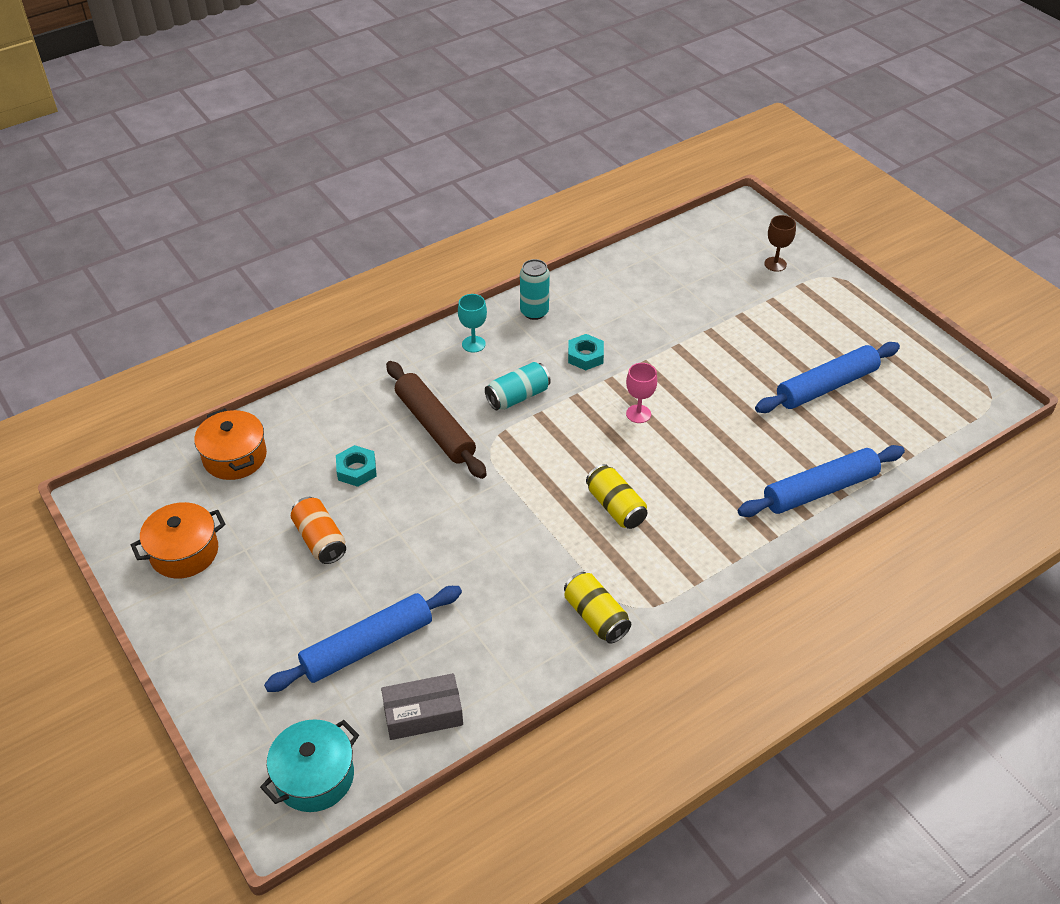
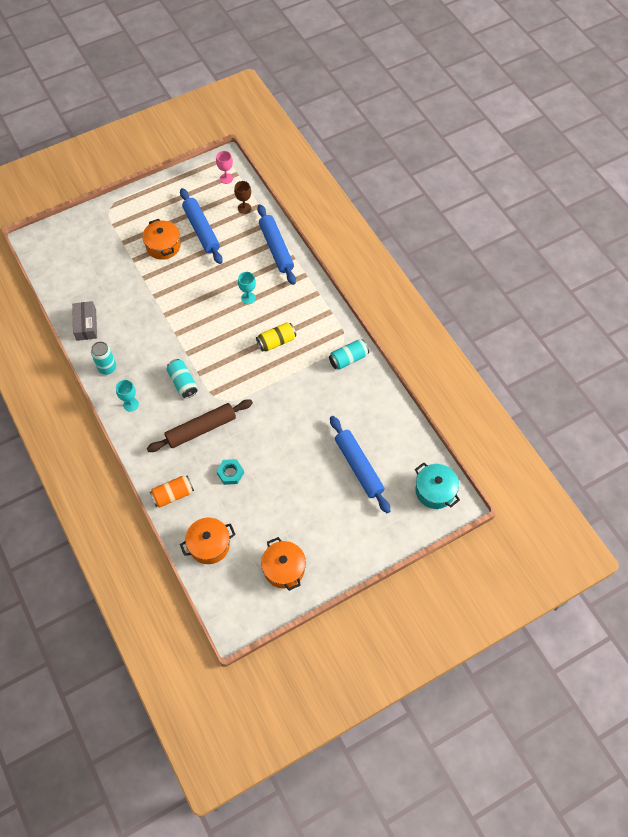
camera: 85 degrees left, 15 degrees up
orange can [291,497,346,564] -> orange can moved to [150,475,194,507]
grey box [381,673,463,740] -> grey box moved to [72,301,97,341]
yellow can [564,572,631,644] -> turquoise can [329,339,369,370]
turquoise nut [568,334,604,370] -> none
pink goblet [626,363,657,423] -> pink goblet moved to [216,151,233,184]
brown goblet [764,215,796,272] -> brown goblet moved to [234,181,251,214]
none -> orange pot [142,219,181,260]
none -> turquoise goblet [238,272,256,304]

